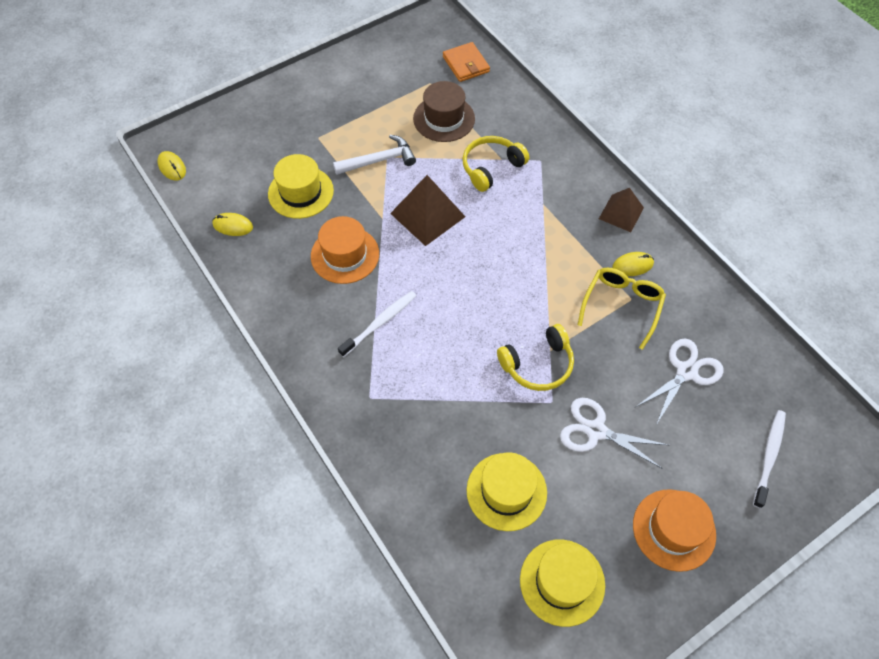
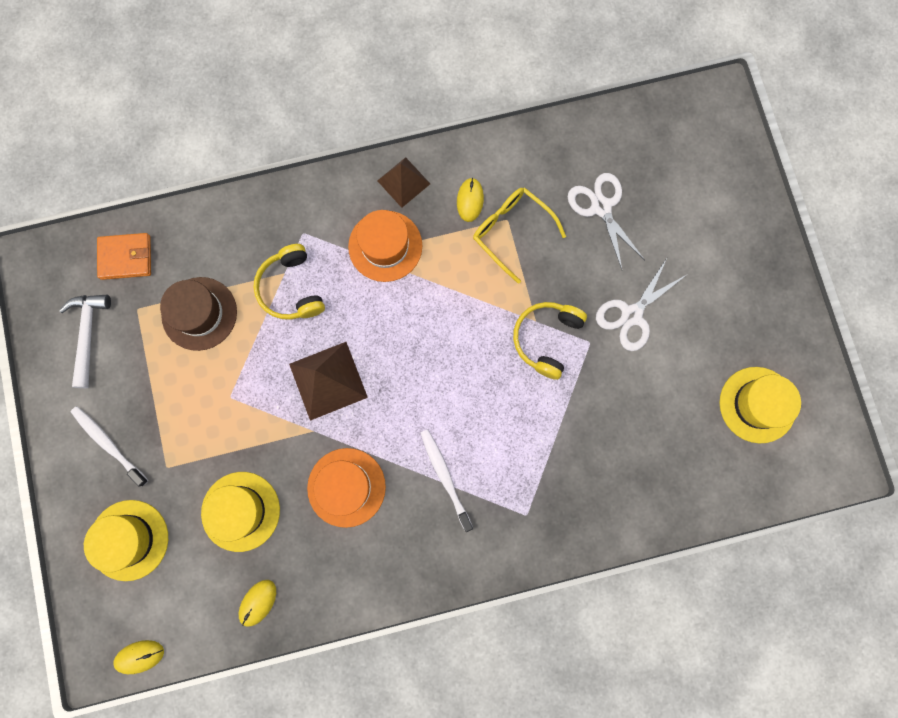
camera: 70 degrees left, 20 degrees up
white hammer [333,135,416,175] -> white hammer moved to [59,295,111,388]
yellow hat [467,452,547,531] -> yellow hat moved to [84,500,168,581]
yellow headphones [497,324,574,391] -> yellow headphones turned 150 degrees counterclockwise [513,302,587,380]
orange hat [633,489,716,572] -> orange hat moved to [348,210,422,282]
white toothbrush [753,410,786,508] -> white toothbrush moved to [71,406,148,486]

